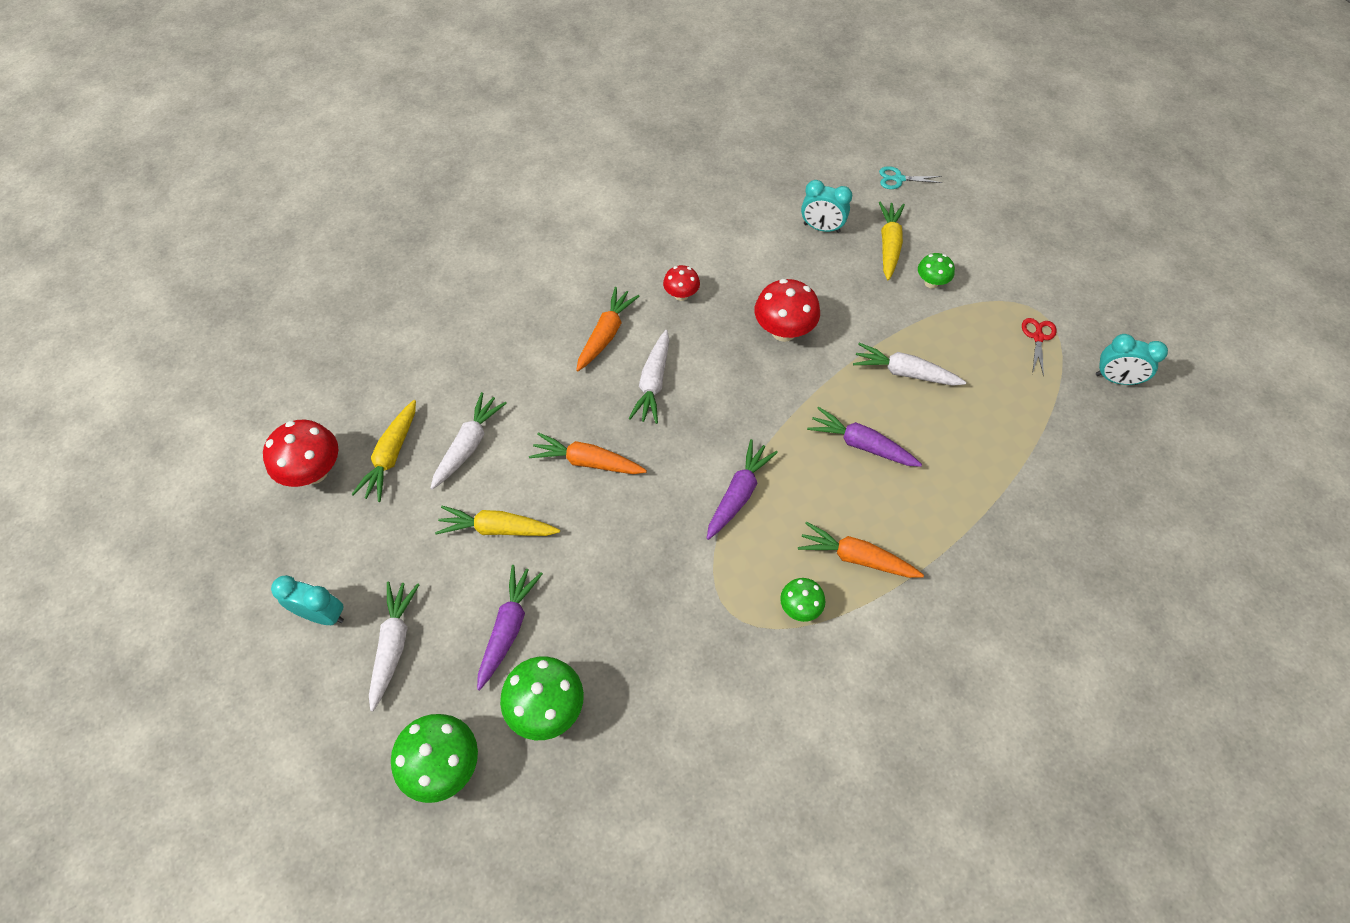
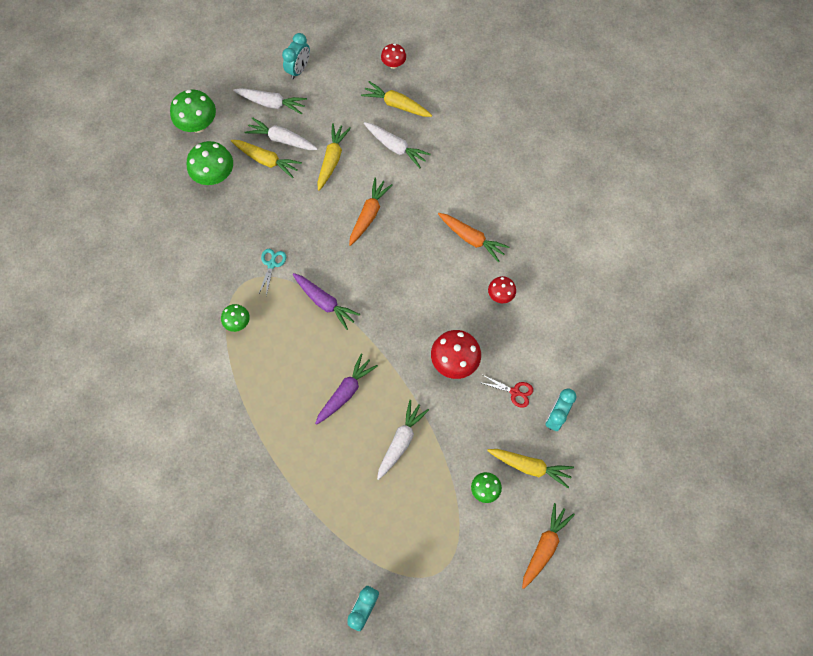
camera: 100 degrees right, 10 degrees up
red mushroom [263,420,338,487] -> red mushroom [381,44,406,69], size x0.58
purple carrot [477,565,543,690] -> yellow carrot [231,140,302,178]
white carrot [628,330,669,424] -> white carrot moved to [244,117,318,150]
orange carrot [798,522,924,578] -> orange carrot moved to [522,503,575,589]
turquoise scissors [879,166,943,189] -> turquoise scissors moved to [258,249,286,296]
red scissors [1022,318,1057,377] -> red scissors moved to [479,375,533,408]

